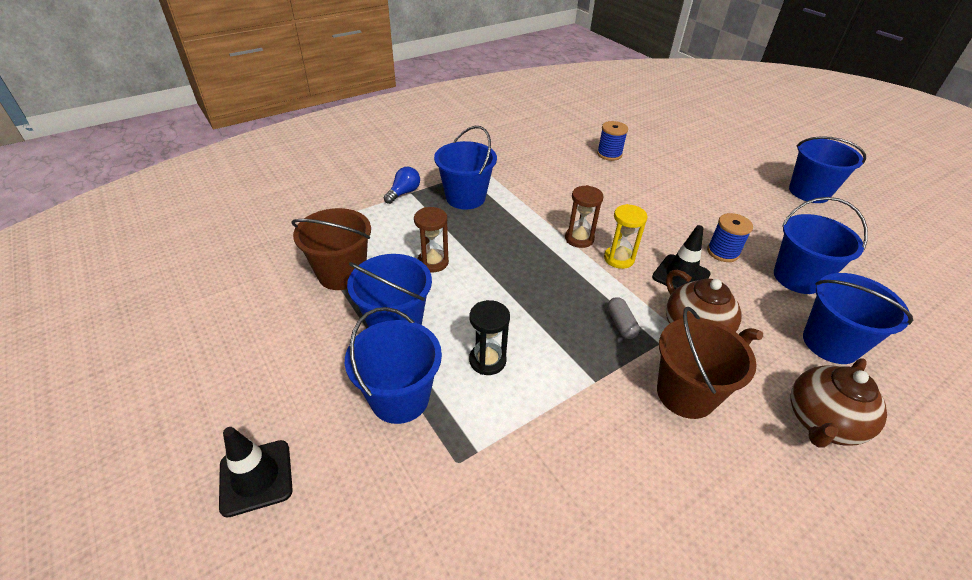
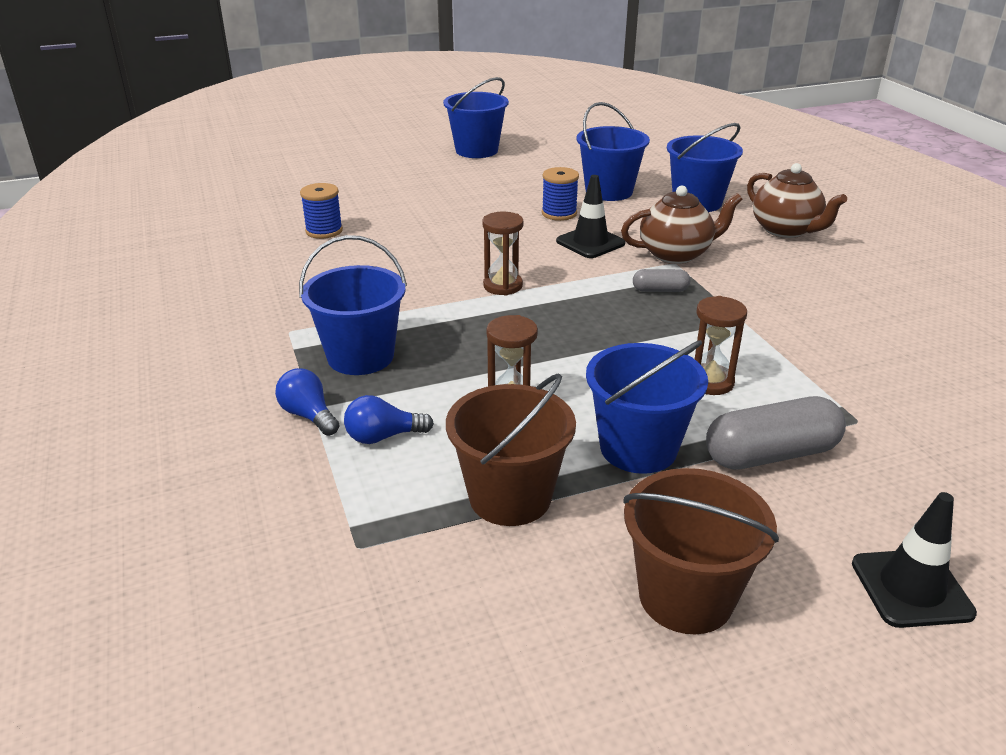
camera: 75 degrees left, 10 degrees down
blue bucket [345,307,442,424] -> grey capsule [706,396,846,470]
black hourglass [469,300,510,375] -> brown hourglass [695,296,747,395]
yellow hourglass [604,204,648,269] -> none
brown bucket [657,307,757,419] -> brown bucket moved to [623,468,779,634]
none -> blue light bulb [344,395,434,444]

